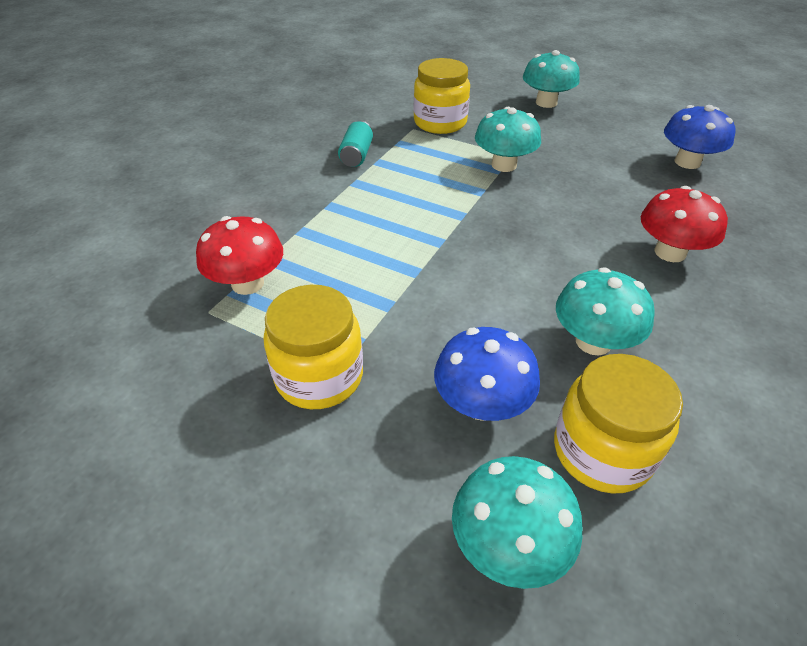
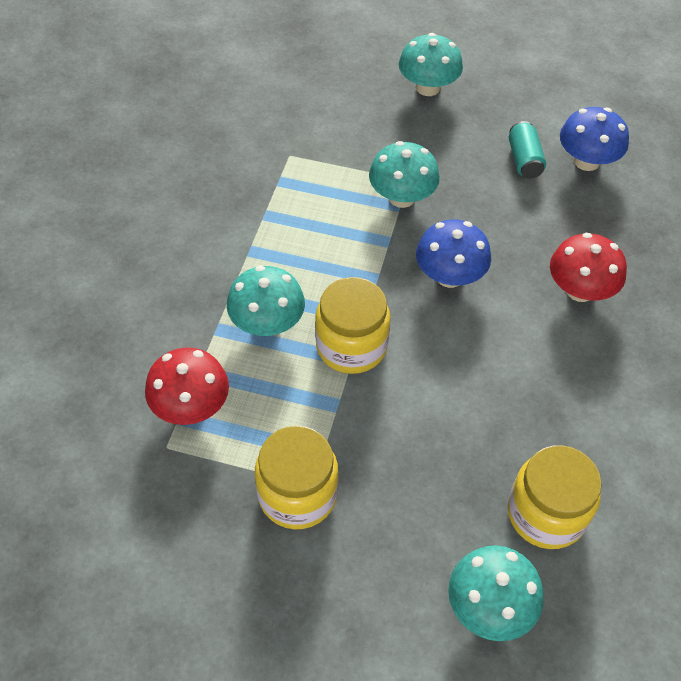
camera: 15 degrees left, 10 degrees up
turquoise can [338,120,373,167] -> turquoise can moved to [509,121,546,179]
yellow jar [414,58,470,134] -> yellow jar moved to [315,277,391,374]
blue mushroom [434,327,540,421] -> blue mushroom moved to [416,219,491,288]
turquoise mushroom [556,267,655,355] -> turquoise mushroom moved to [227,266,305,336]

